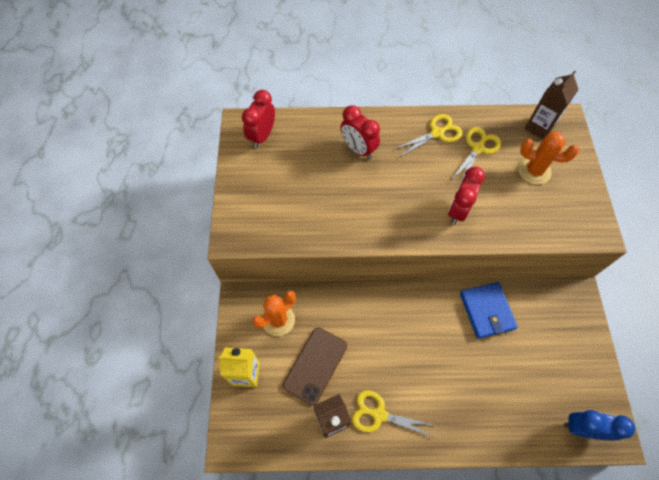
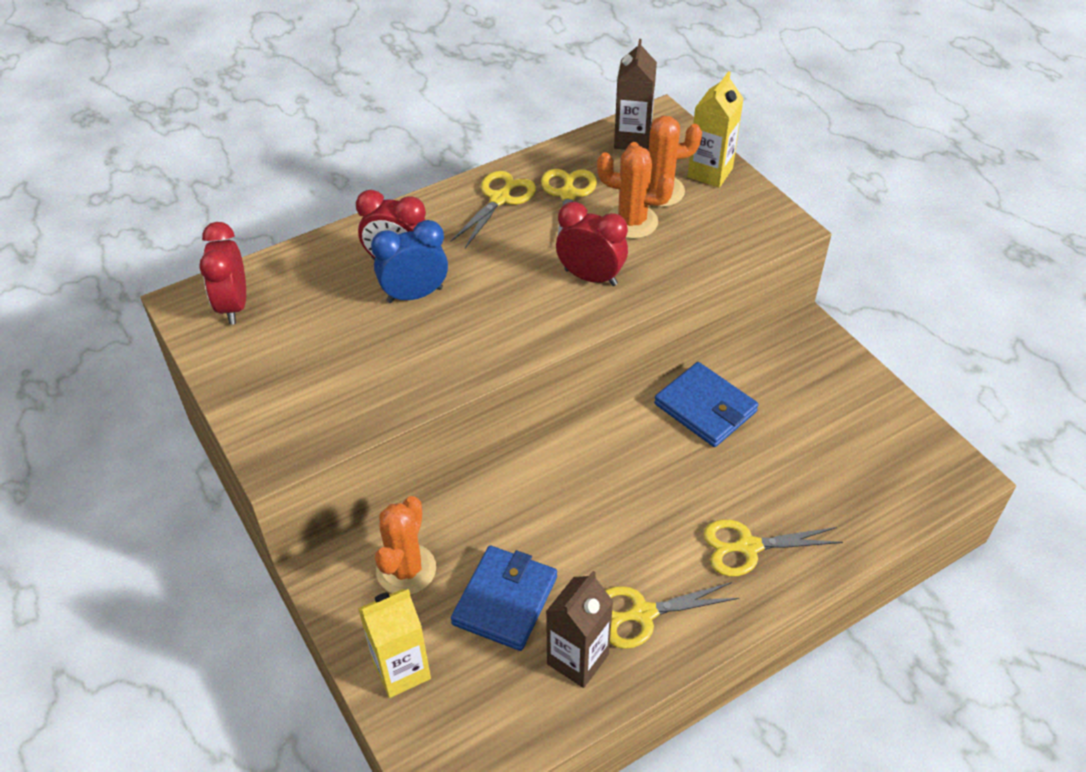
camera: 30 degrees left, 15 degrees down
brown phone [283,328,347,406] -> blue wallet [451,546,557,651]
red clock [448,167,485,225] -> red clock turned 120 degrees clockwise [556,202,628,286]
blue clock [564,410,635,440] -> blue clock moved to [371,220,448,303]
none -> orange cactus [597,146,674,239]
none -> yellow carton [687,71,744,188]
none -> yellow scissors [703,519,843,577]

